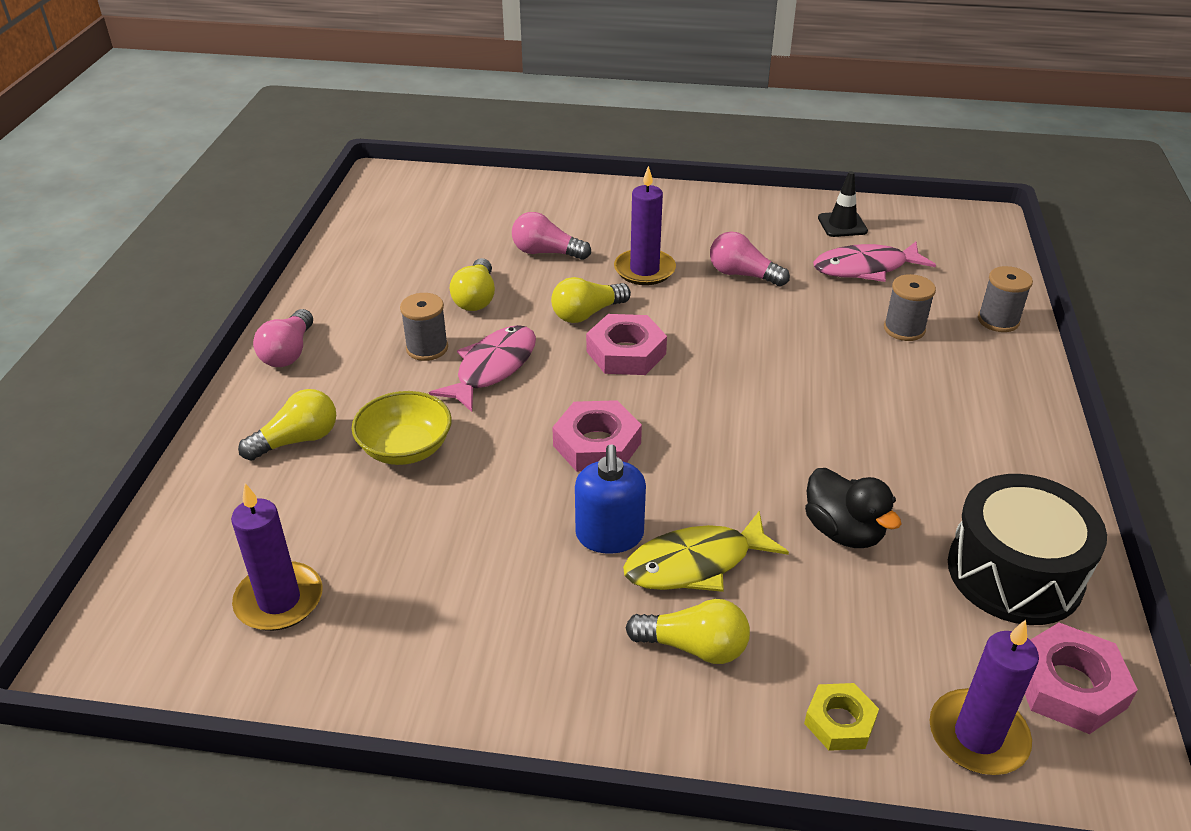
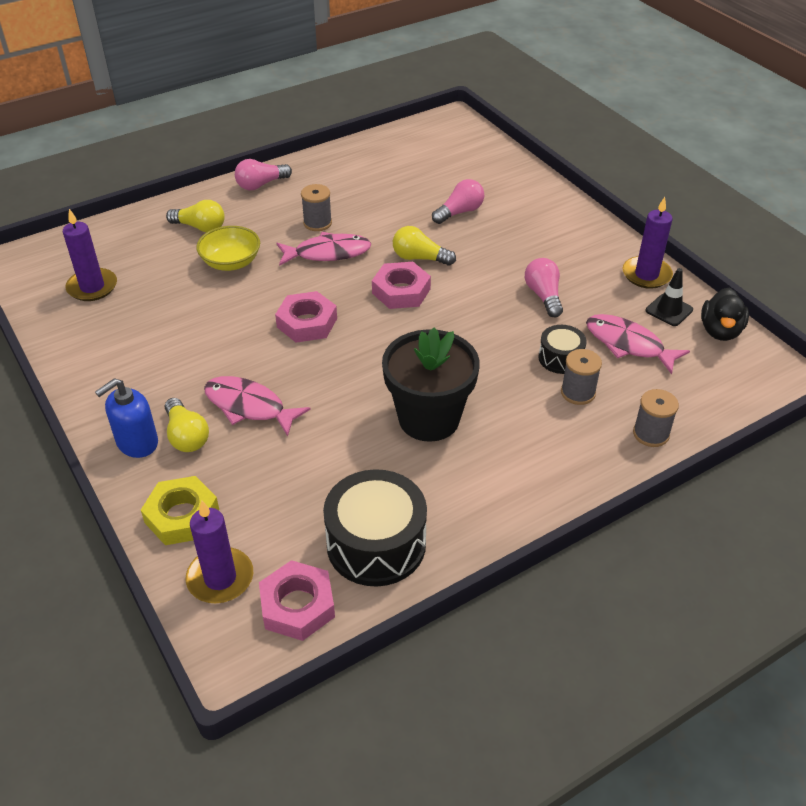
camera: 50 degrees right, 5 degrees up
yellow light bulb [450,258,495,311] -> none
pink light bulb [512,212,591,260] -> pink light bulb turned 75 degrees clockwise [432,179,484,224]
blue soap dispenser [575,444,646,554] -> blue soap dispenser moved to [95,378,158,458]
purple candle [614,166,676,285] -> purple candle moved to [623,197,673,289]
yellow fish [623,511,789,592] -> pink fish [204,376,311,437]
yellow nut [804,683,879,751] -> yellow nut [141,476,219,545], size x1.57
black duck [805,468,901,548] -> black duck moved to [701,288,749,341]
none -> black flower pot [382,327,480,442]
none -> black drum [538,325,587,374]

